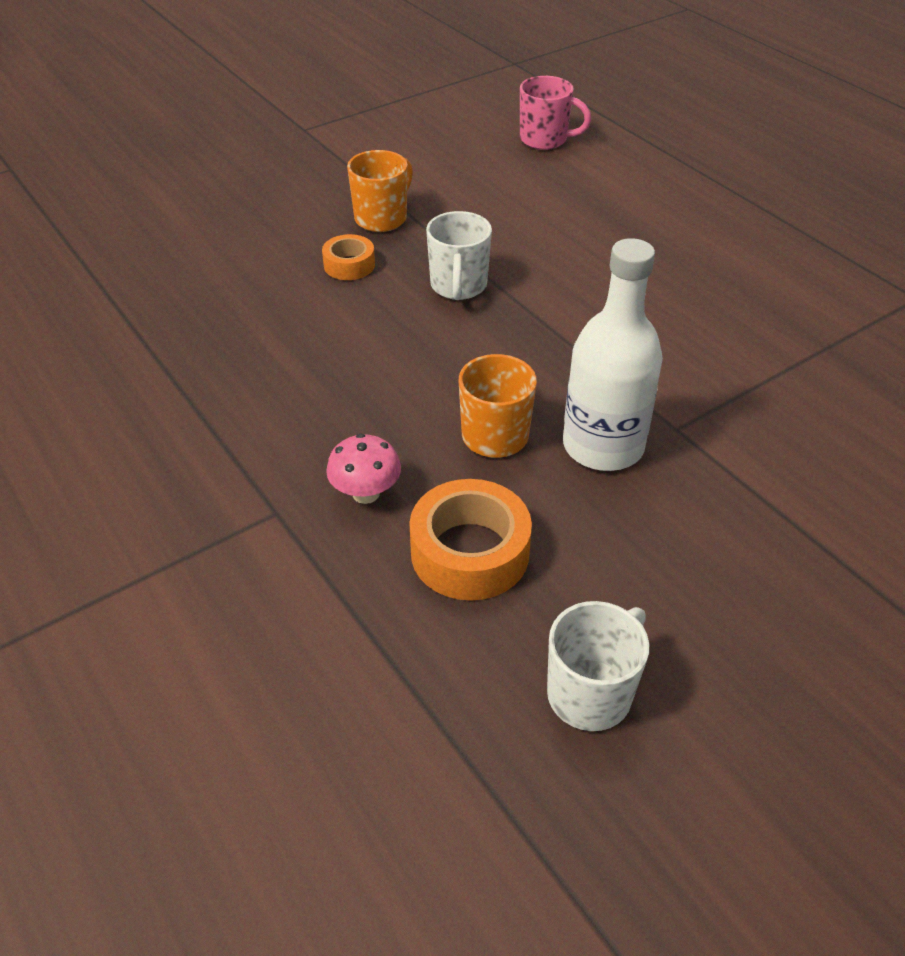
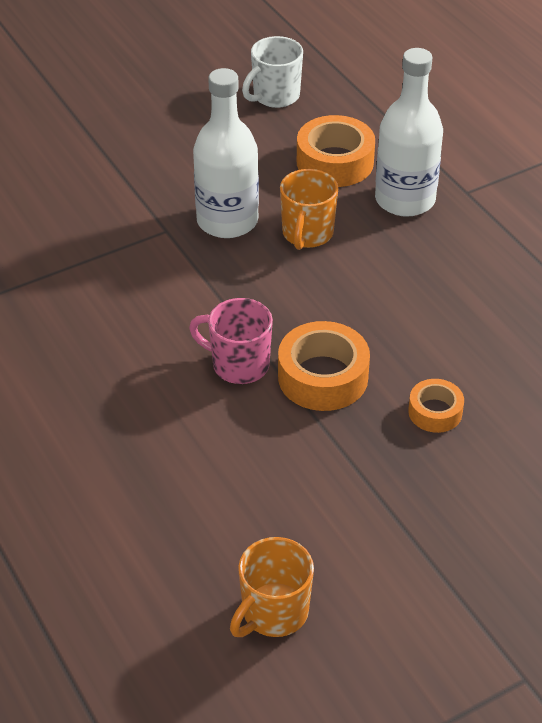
camera: 175 degrees left, 0 degrees up
pink mushroom [326,434,401,504] -> white bottle [375,48,443,217]
orange mug [347,150,413,232] -> orange mug moved to [230,537,314,637]
white mug [426,211,492,300] -> orange tape [278,321,370,411]
pink mug [520,76,591,150] -> pink mug moved to [189,298,273,384]

